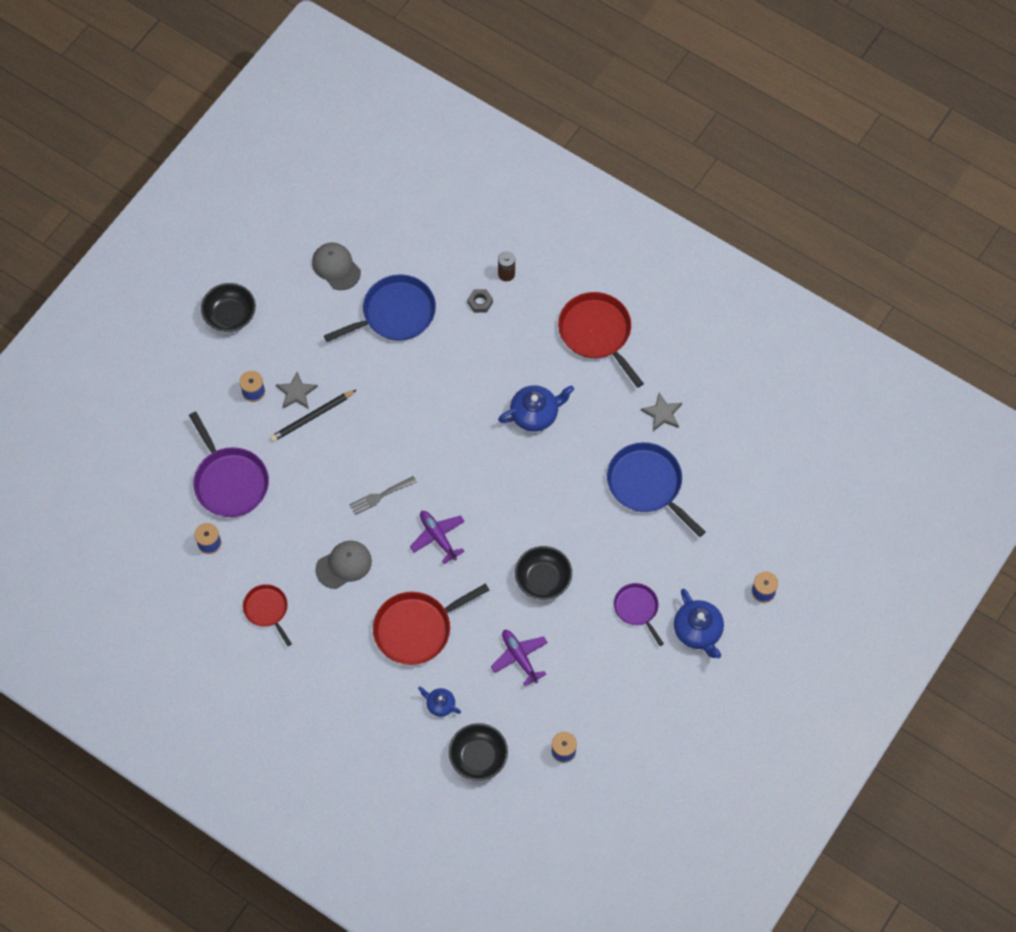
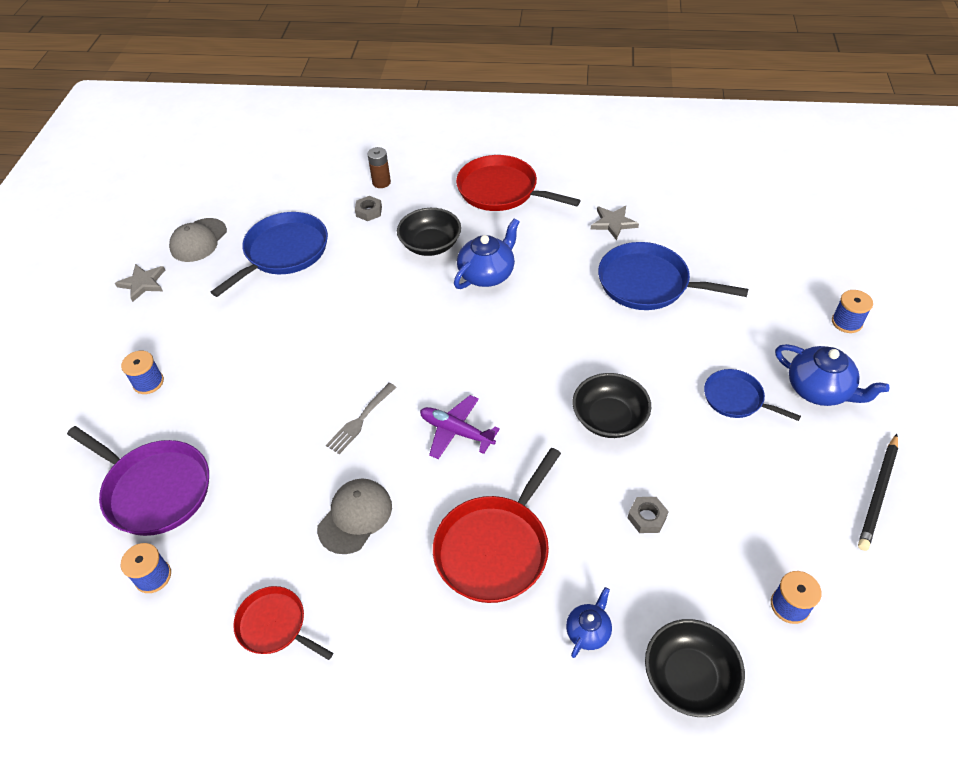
camera: 25 degrees left, 15 degrees down
black bowl [201,283,256,332] -> black bowl moved to [397,208,461,256]
black pencil [270,390,356,442] -> black pencil moved to [858,434,898,551]
grey star [276,372,318,409] -> grey star moved to [115,264,165,302]
grey cap [312,243,361,290] -> grey cap turned 90 degrees counterclockwise [169,218,227,262]
blue teapot [418,687,461,717] -> blue teapot turned 120 degrees clockwise [566,587,612,658]
purple plane [491,630,548,686] -> grey nut [628,497,669,533]
purple pan [614,583,664,646] -> blue pan [704,369,801,421]

